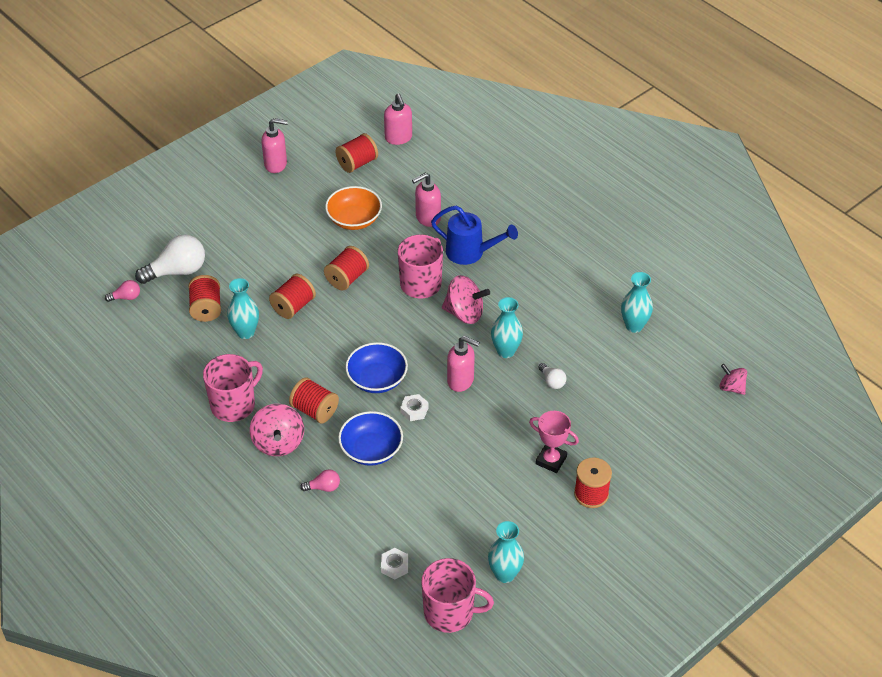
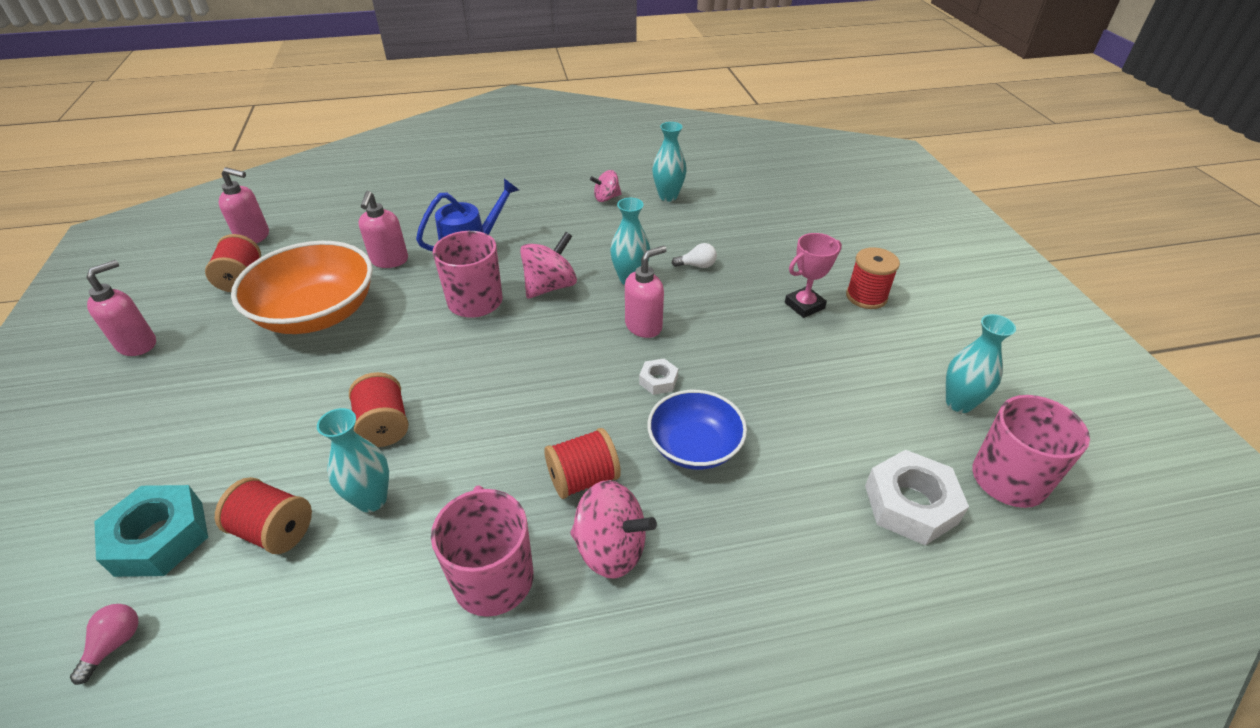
camera: 60 degrees left, 5 degrees down
white light bulb [135,235,205,284] -> turquoise nut [94,485,208,577]
pink light bulb [300,469,340,492] -> none
red spool [324,246,369,290] -> none
orange bowl [325,186,382,230] -> orange bowl [231,241,373,334], size x1.62
blue bowl [345,342,408,393] -> none
white nut [381,548,408,580] -> white nut [865,450,969,545], size x1.96
pink spinning top [719,364,747,395] -> pink spinning top moved to [590,170,622,202]

